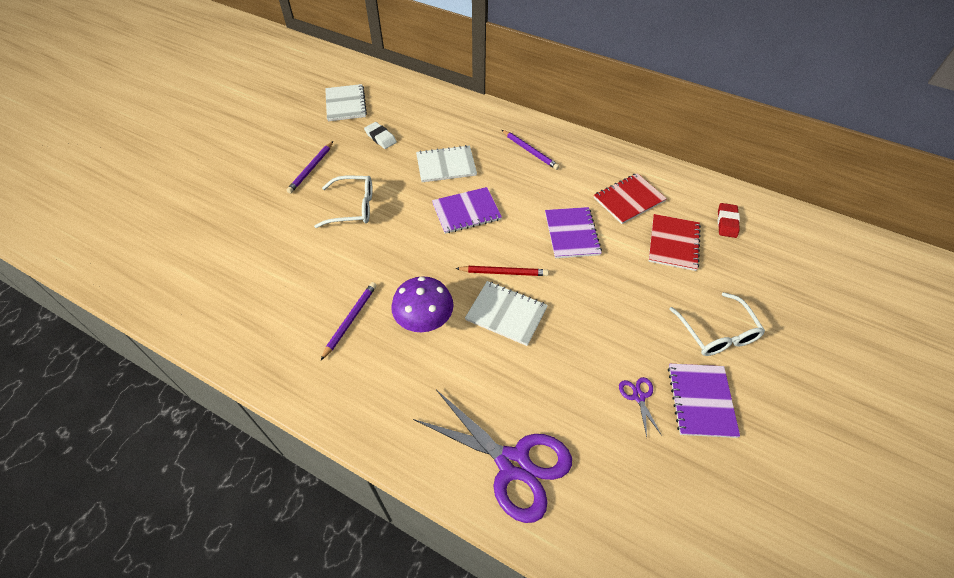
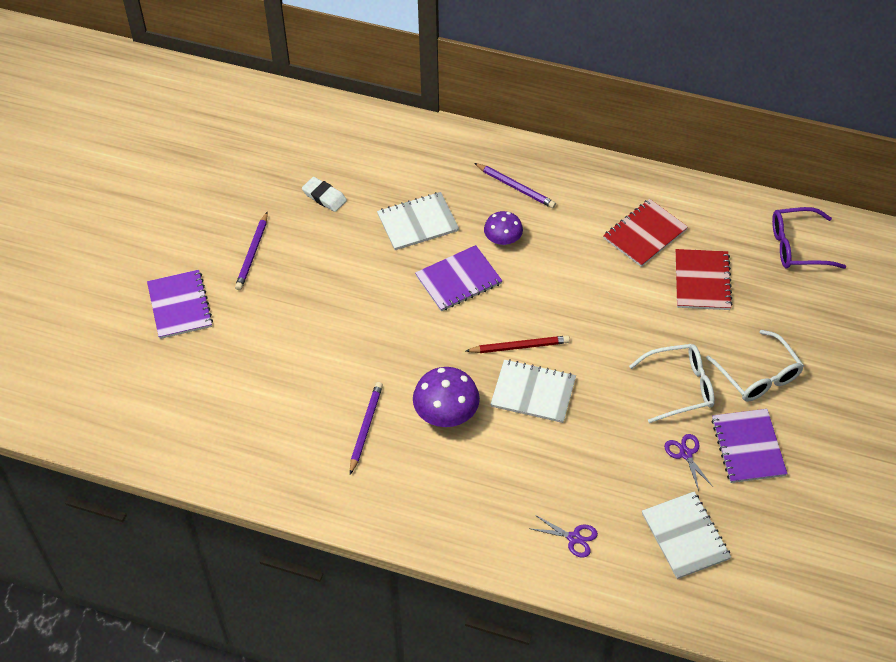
camera: 10 degrees left, 0 degrees up
white glasses [314,176,372,228] -> white glasses moved to [629,344,715,423]
white notebook [325,84,367,121] -> white notebook moved to [642,491,731,579]
purple scissors [413,390,572,523] -> purple scissors [529,515,598,558], size x0.41
purple notebook [545,207,602,258] -> purple notebook moved to [147,270,213,339]
red eraser [718,203,740,238] -> none
none -> purple mushroom [484,211,523,246]
none -> purple glasses [772,207,846,269]

